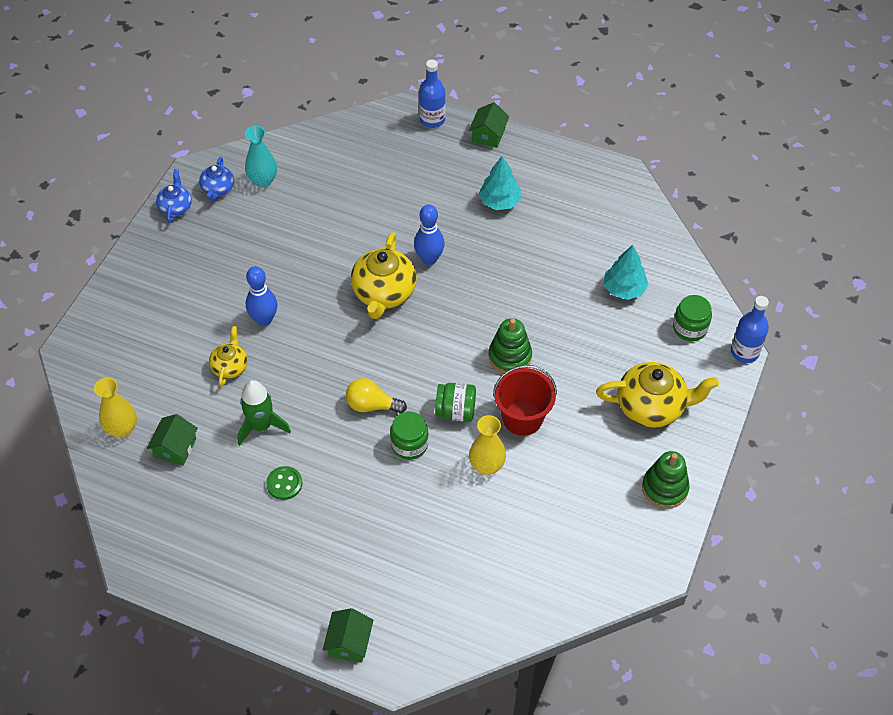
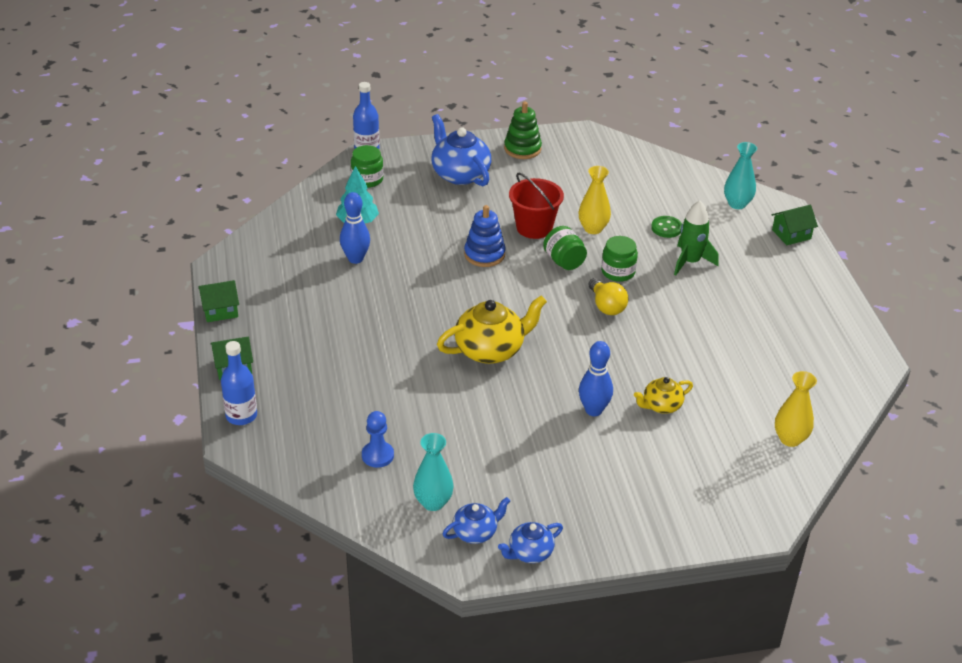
camera: 125 degrees left, 15 degrees down
green house [147,414,198,466] -> green house moved to [198,280,239,322]
green rocket [237,380,291,446] -> green rocket moved to [674,201,718,276]
green button [266,466,302,500] -> green button moved to [651,216,682,238]
blue bowling pin [414,204,445,265] -> blue bowling pin moved to [340,192,370,264]
turquoise tree [478,156,521,210] -> none
green stacking toy [489,318,532,373] -> blue stacking toy [464,205,506,267]
yellow teapot [596,362,719,428] -> blue teapot [431,114,491,186]
none -> blue pawn [362,411,394,468]
none -> turquoise vase [724,142,757,209]

